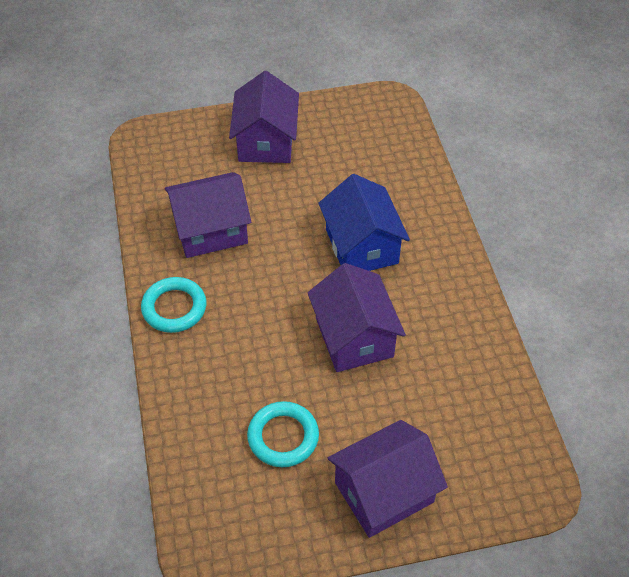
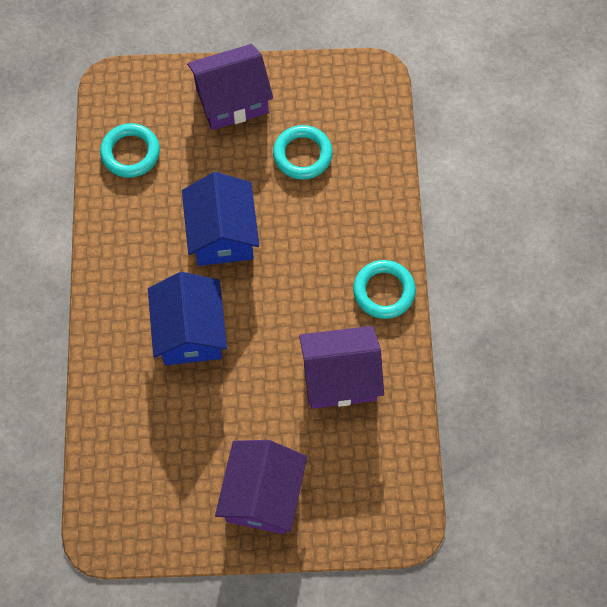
camera: 170 degrees left, 15 degrees up
purple house [308,263,406,372] -> blue house [182,172,259,266]
none -> turquoise ring [100,123,160,178]

